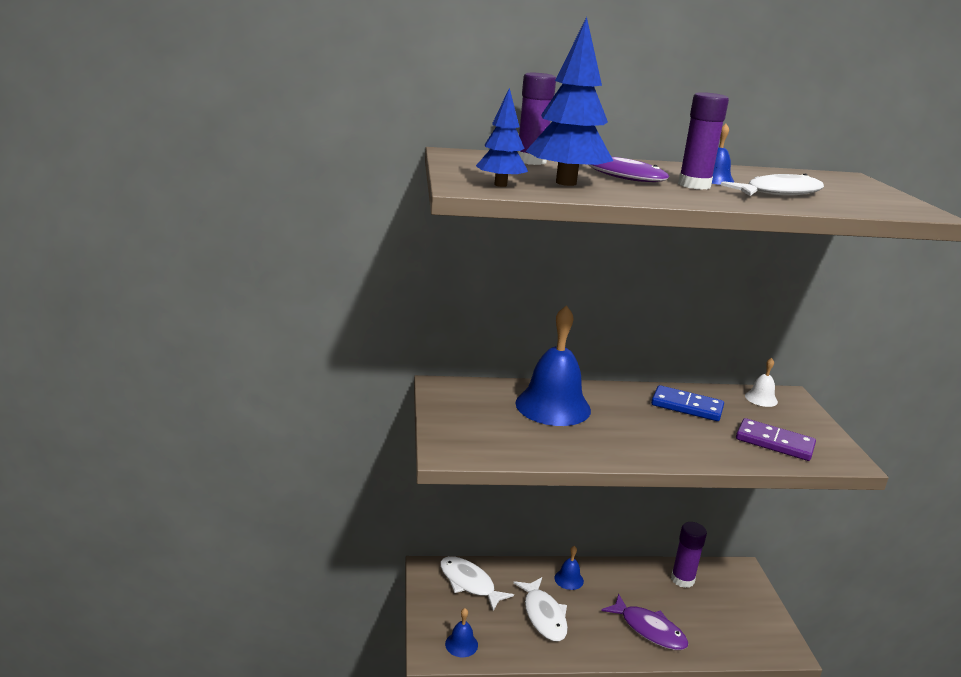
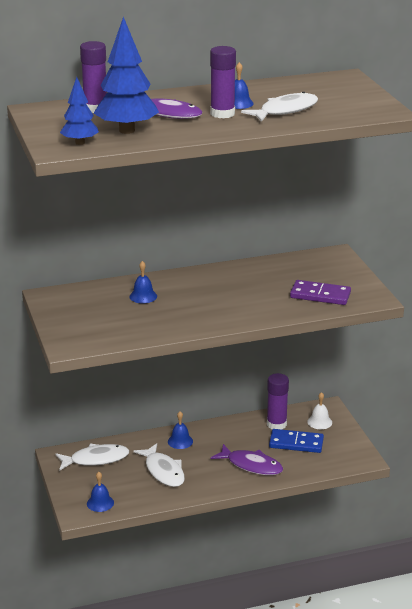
camera: 10 degrees left, 5 degrees up
white fish [440,556,514,611] -> white fish turned 135 degrees clockwise [55,444,129,471]
blue bell [515,305,591,426] -> blue bell [129,261,157,303], size x0.45
blue domino [651,385,724,421] -> blue domino moved to [269,429,324,453]
white bell [745,358,778,407] -> white bell moved to [307,392,332,429]

